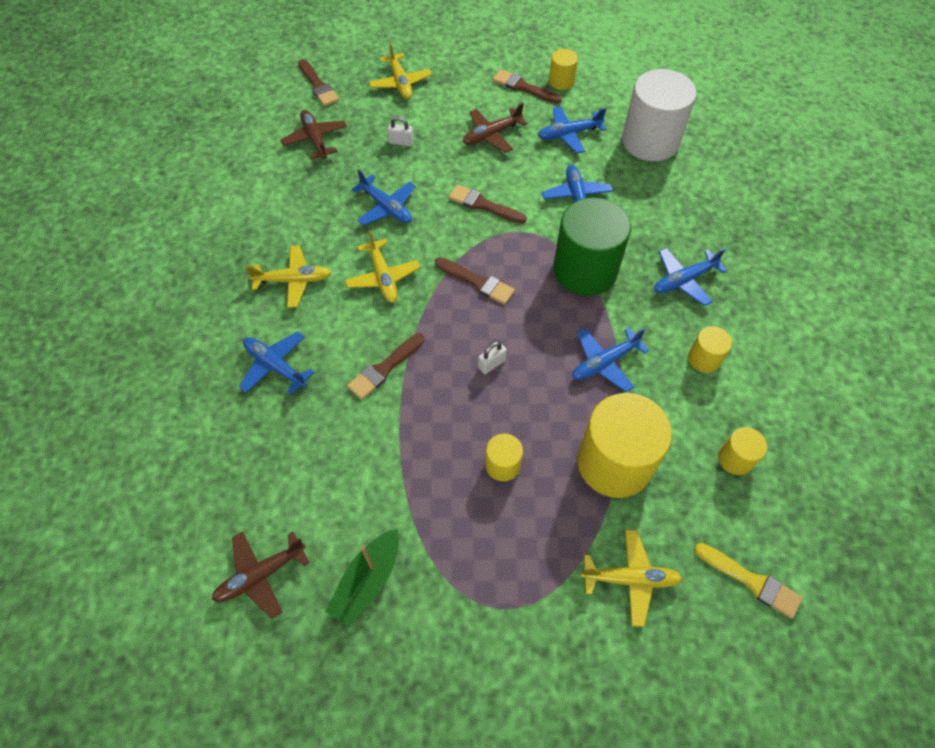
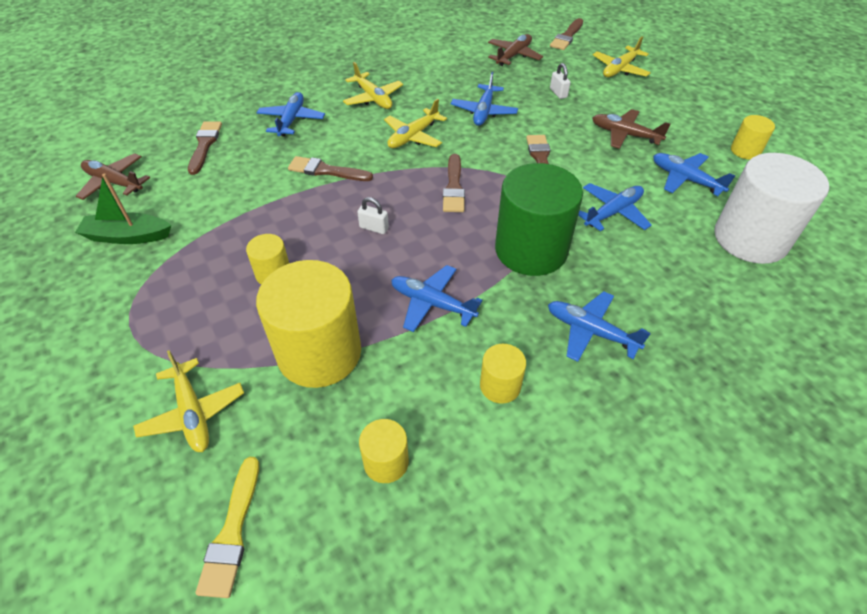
camera: 60 degrees right, 10 degrees down
brown brush [493,69,562,104] -> brown brush moved to [188,121,222,175]

